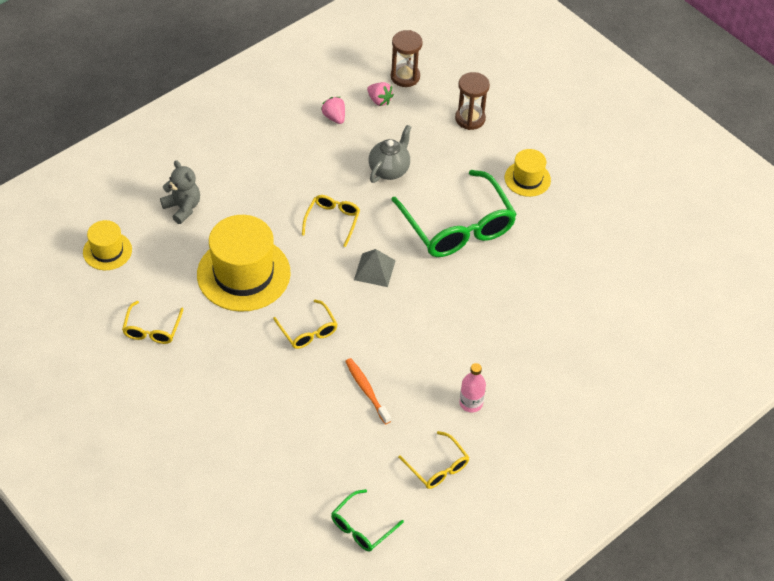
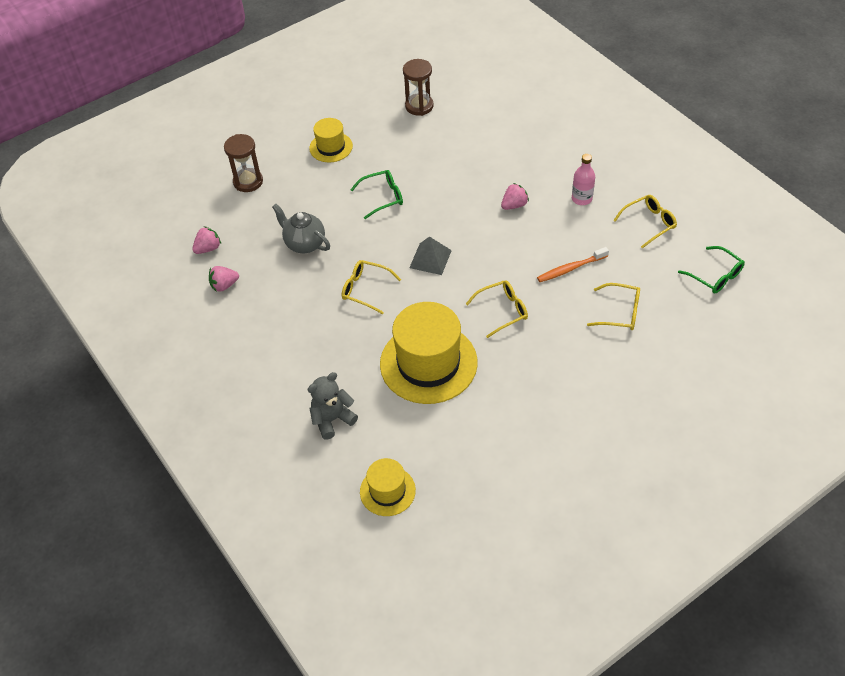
camera: 80 degrees left, 0 degrees up
yellow glasses [122,301,183,344] -> yellow glasses moved to [587,283,640,330]
brown hourglass [391,30,423,87] -> brown hourglass moved to [403,59,434,116]
green glasses [391,170,517,257] -> green glasses [351,170,403,219], size x0.49
none -> pink strawberry [501,183,529,210]

